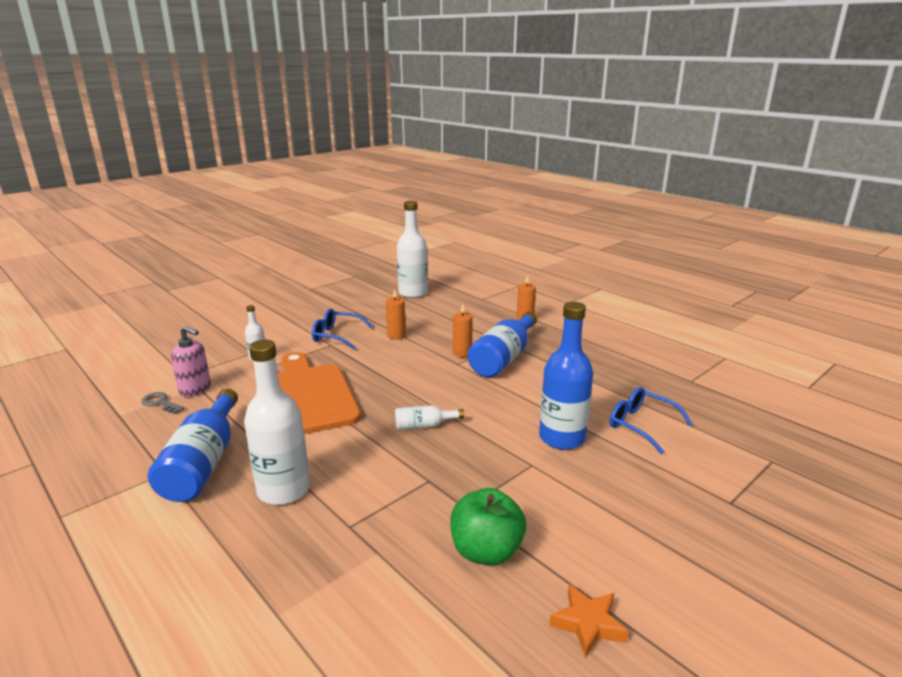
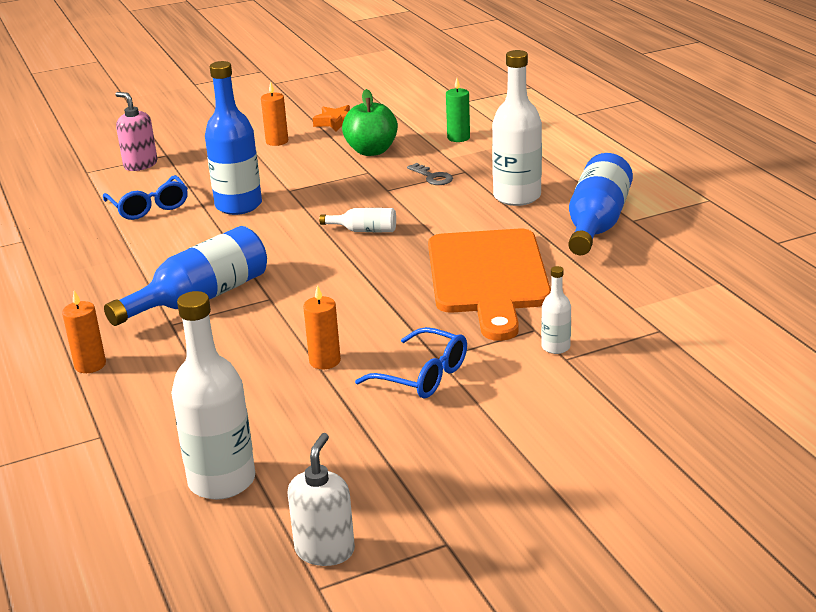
camera: 160 degrees left, 5 degrees up
grey key [141,392,185,414] -> grey key moved to [407,163,453,185]
pink soap dispenser [171,326,211,397] -> pink soap dispenser moved to [115,92,157,171]
orange candle [453,304,473,357] -> orange candle moved to [261,81,288,146]
none -> white soap dispenser [287,433,355,566]
none -> green candle [446,78,470,142]

